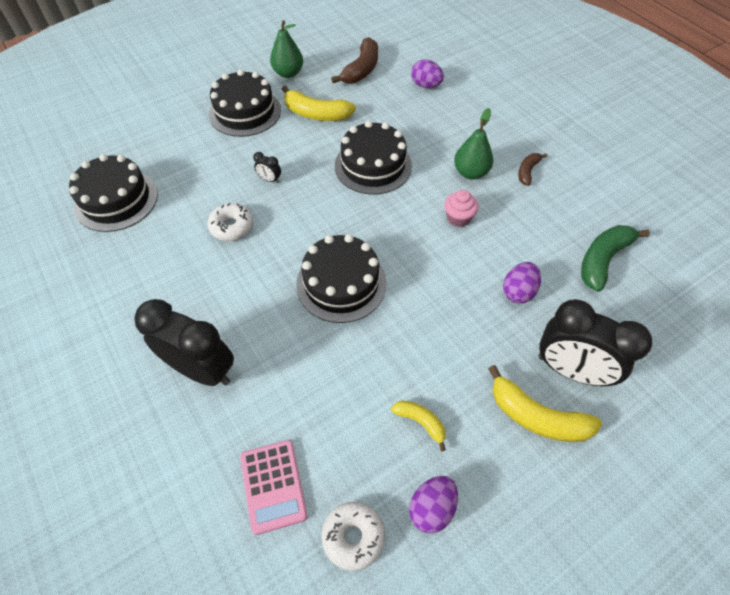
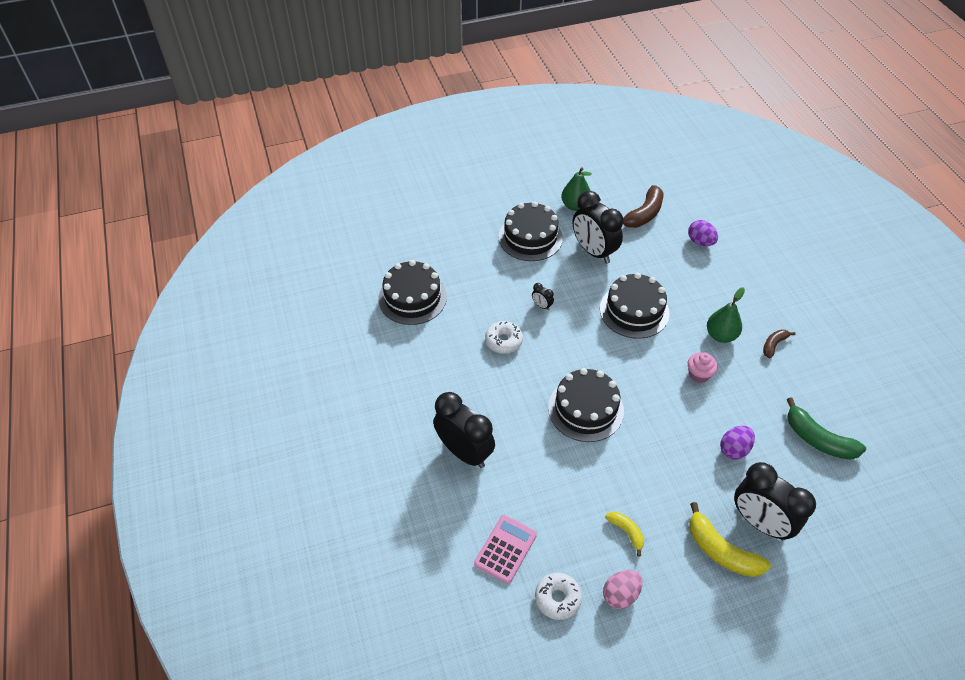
camera: 15 degrees right, 5 degrees down
pink calculator [240,440,308,535] -> pink calculator turned 150 degrees counterclockwise [474,515,537,584]
yellow banana [282,86,356,121] -> black clock [573,191,624,264]
purple egg [409,476,458,534] -> pink egg [603,570,643,609]
green banana [581,225,650,292] -> green banana turned 105 degrees counterclockwise [786,397,866,460]

